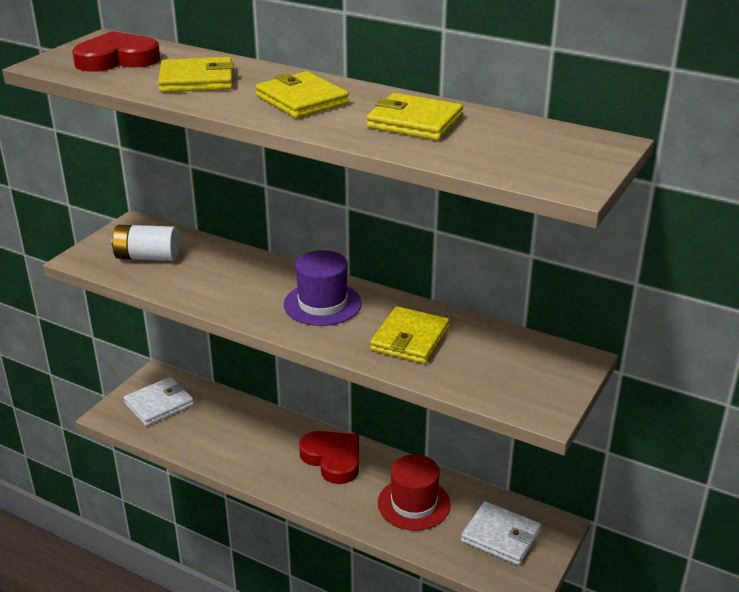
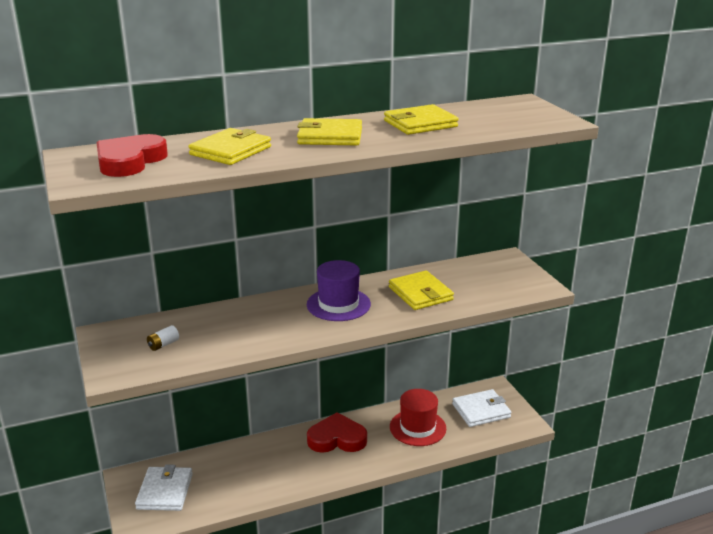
camera: 50 degrees left, 5 degrees down
white battery [111,225,179,261] -> white battery [147,325,179,351], size x0.50

